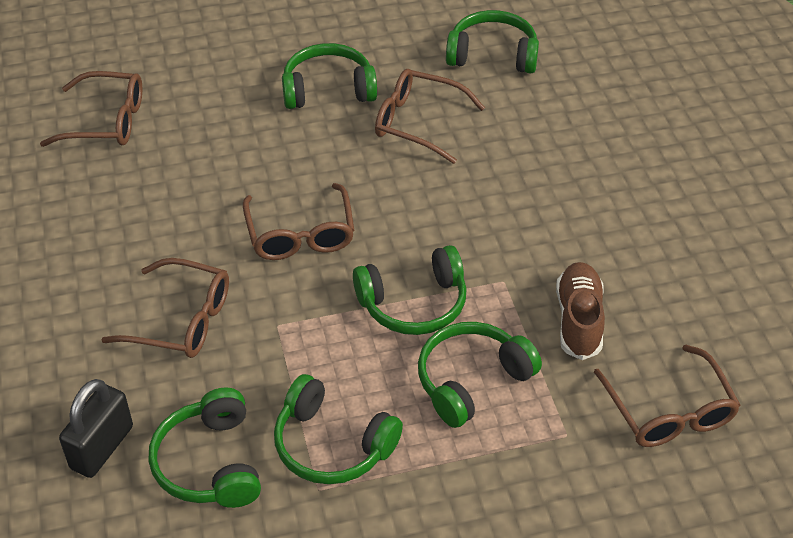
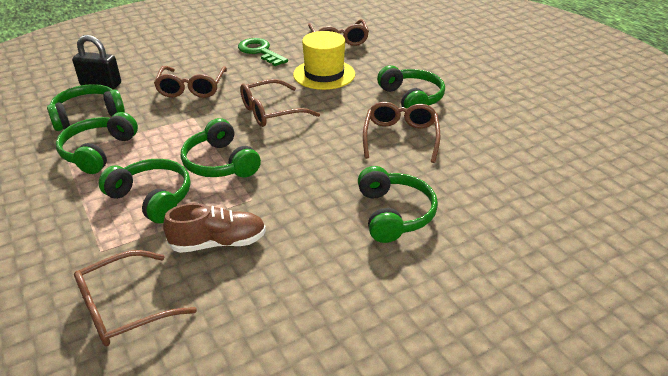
camera: 75 degrees right, 10 degrees down
green headphones [446,10,539,73] -> green headphones moved to [358,166,438,243]
none -> green key [238,38,288,66]
none -> yellow hat [293,31,355,90]

